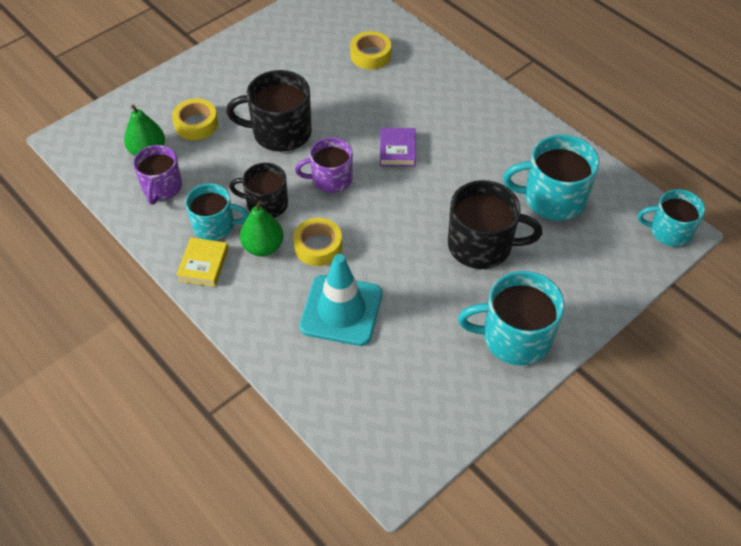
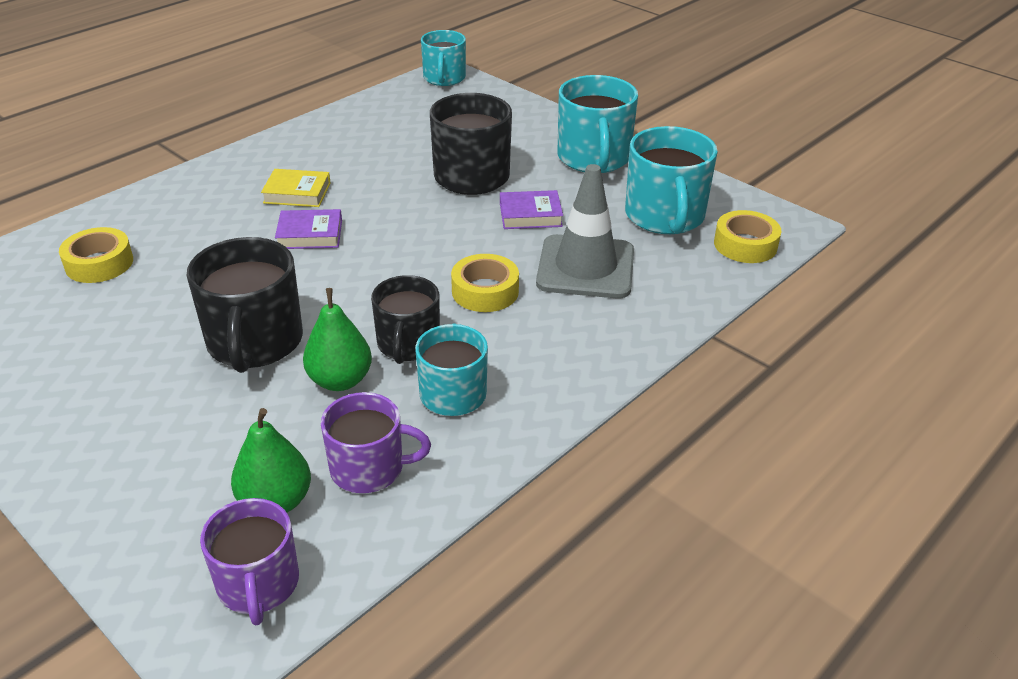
camera: 95 degrees left, 15 degrees down
yellow tape [172,98,218,140] -> yellow tape moved to [714,210,781,263]
yellow book [176,237,228,287] -> yellow book moved to [261,169,331,207]
green pear [240,200,283,256] -> green pear moved to [303,288,372,391]
purple mug [295,138,353,193] -> purple mug moved to [200,498,299,625]
turquoise traffic cone [299,254,382,346] -> grey traffic cone [536,164,634,298]
turquoise mug [503,135,599,221] -> turquoise mug moved to [625,126,718,234]
none -> purple book [500,190,563,229]

